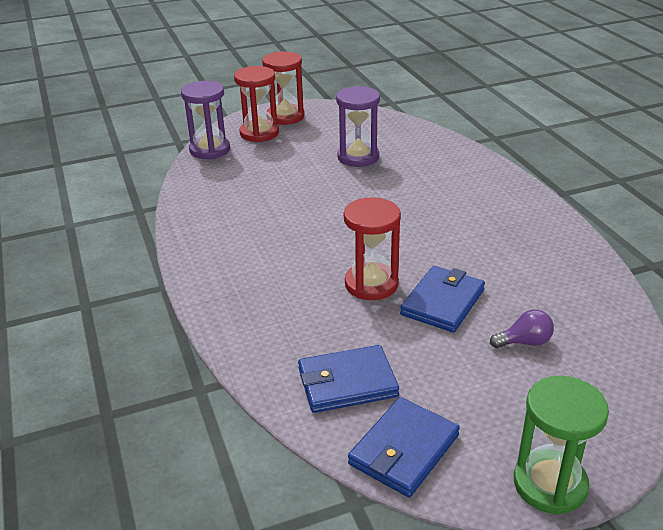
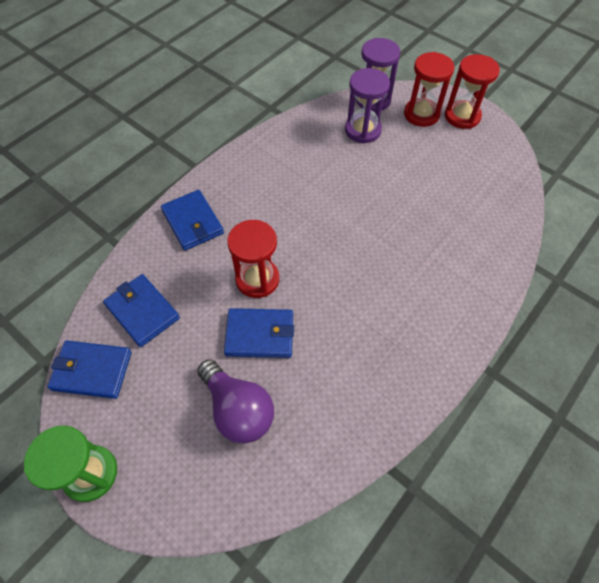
camera: 60 degrees right, 25 degrees up
purple hourglass [336,86,380,167] -> purple hourglass moved to [345,68,390,143]
purple light bulb [490,309,554,348] -> purple light bulb [197,359,274,444], size x1.89
none -> blue wallet [161,190,224,251]

